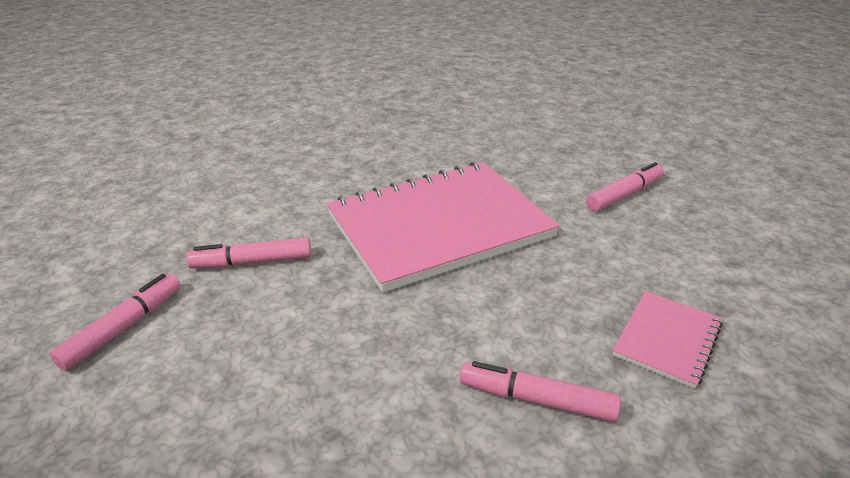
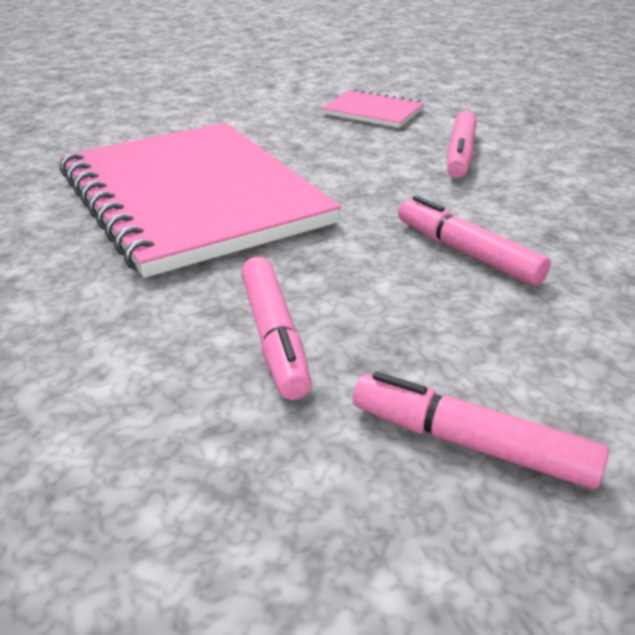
camera: 95 degrees left, 0 degrees up
pink marker [586,162,664,211] -> pink marker moved to [398,196,551,286]

